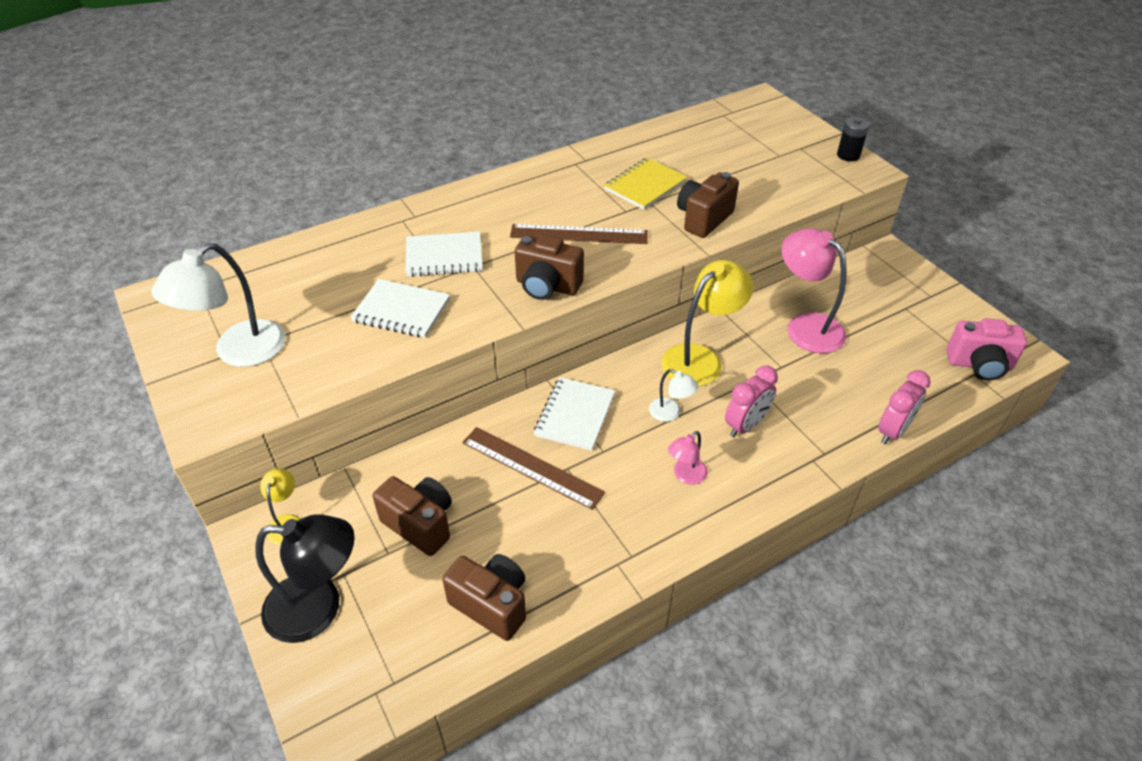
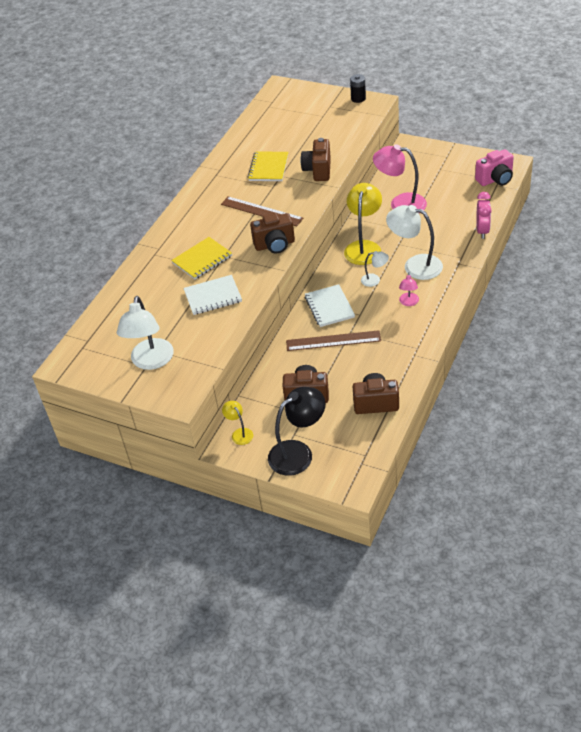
camera: 30 degrees left, 0 degrees up
white notebook [406,231,483,277] -> yellow notebook [171,237,232,279]
brown ruler [510,224,648,244] -> brown ruler turned 60 degrees clockwise [221,196,304,226]
pink clock [725,366,778,437] -> white lamp [386,205,443,280]

